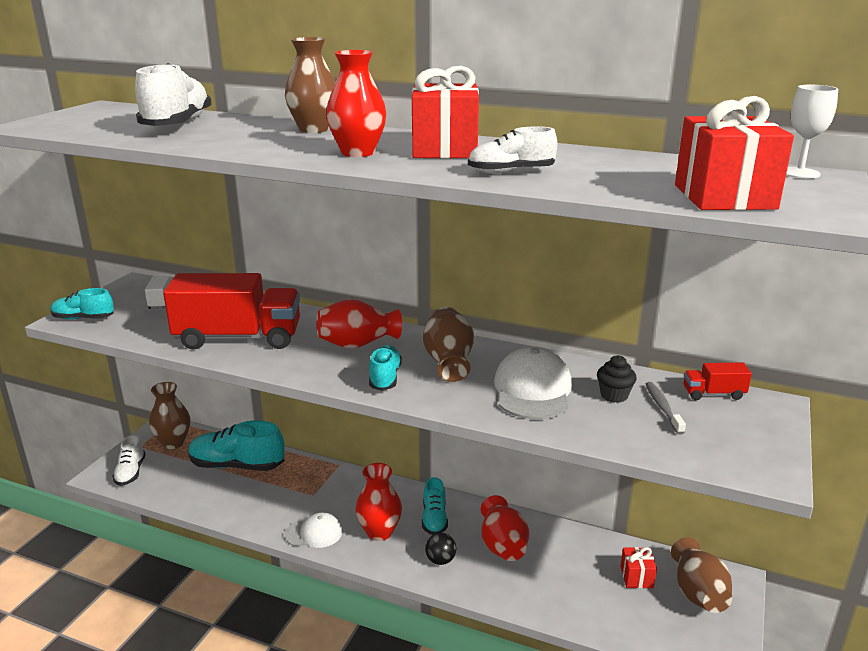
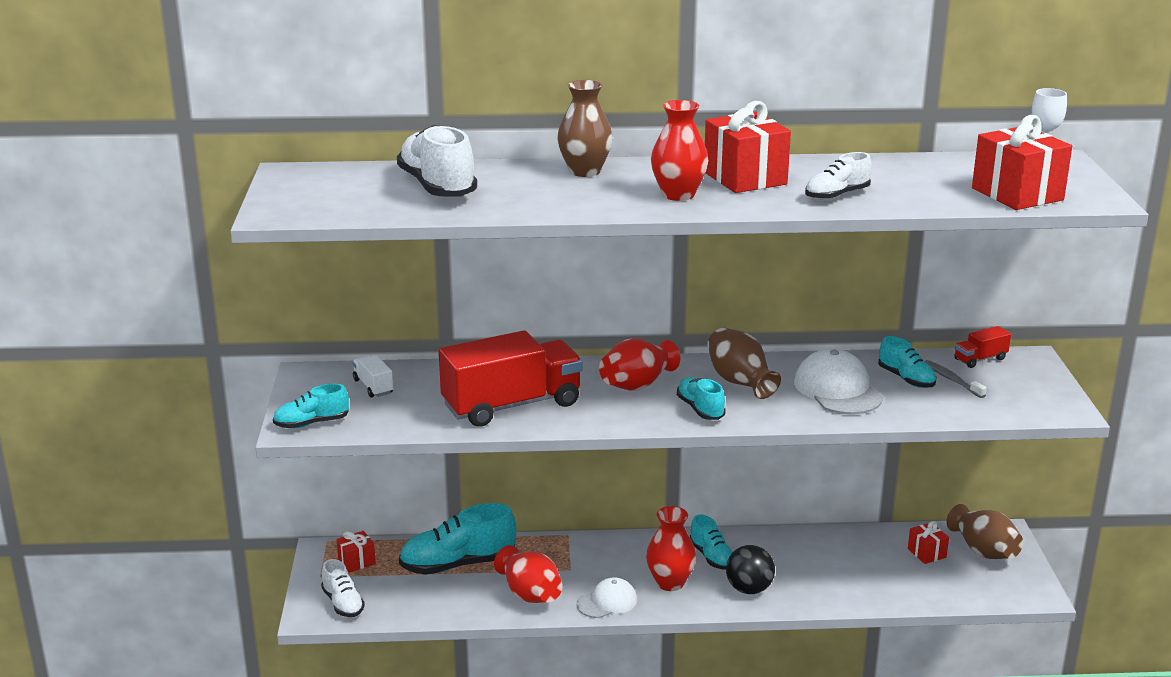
camera: 25 degrees left, 0 degrees up
brown vase [149,382,190,449] -> red gift [336,531,376,573]
black ball [425,533,456,565] -> black ball [726,545,775,594], size x1.51
red vase [481,495,529,561] -> red vase moved to [494,545,563,603]
black cupcake [597,355,637,403] -> turquoise shoe [878,336,937,388]

